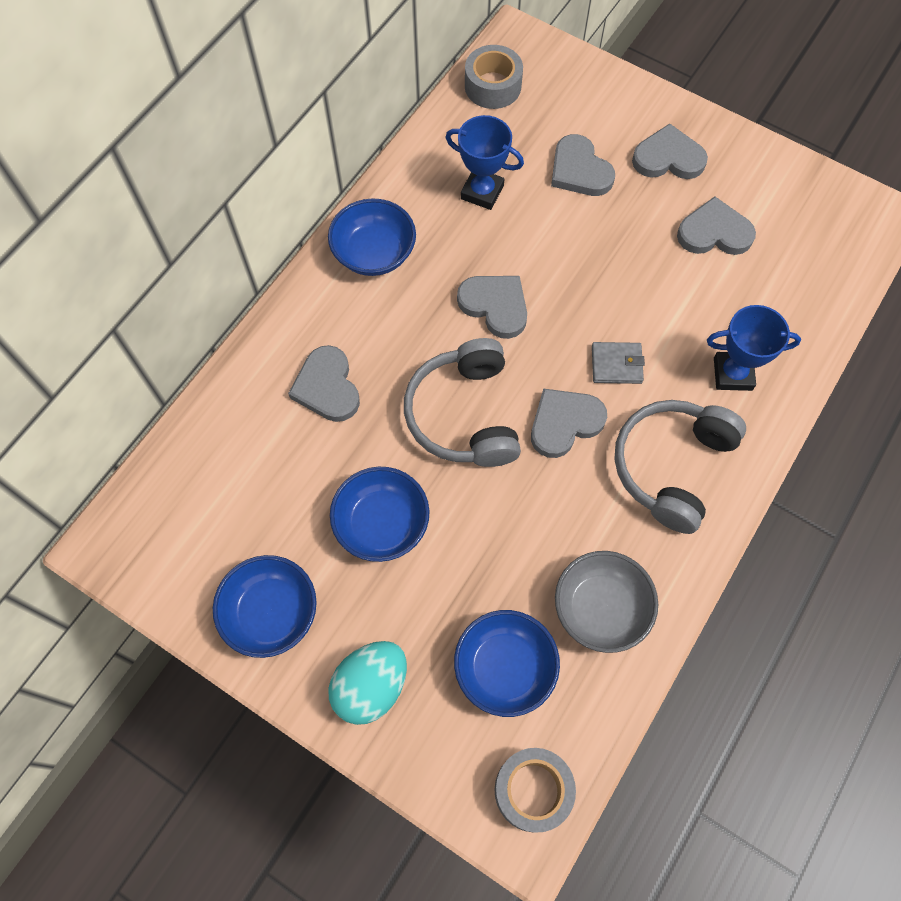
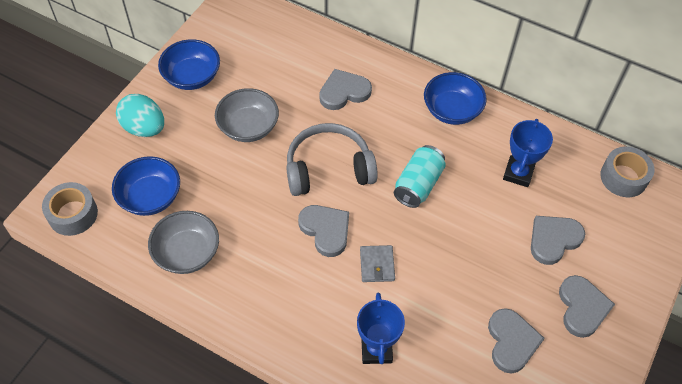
camera: 85 degrees right, 10 degrees down
blue bowl [330,467,429,562] -> grey bowl [215,88,279,142]
grey heart [457,276,527,339] -> turquoise can [394,145,446,208]
grey headphones [615,400,746,534] -> none

